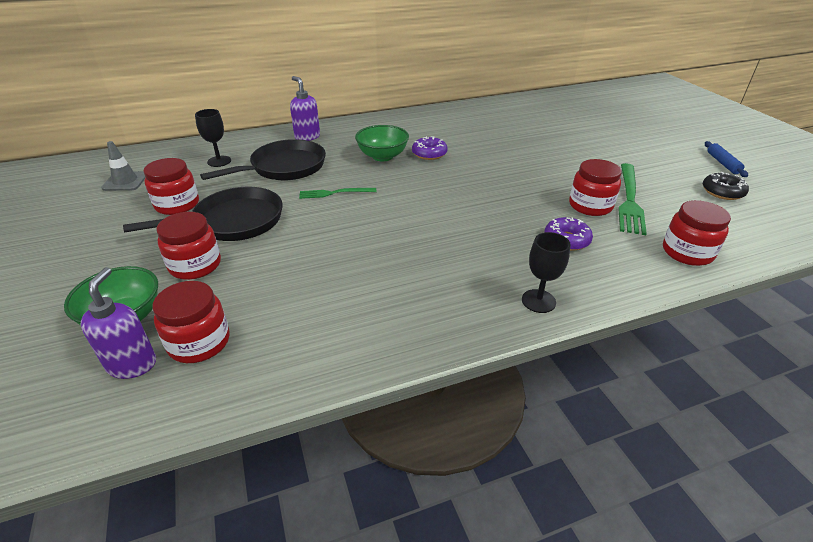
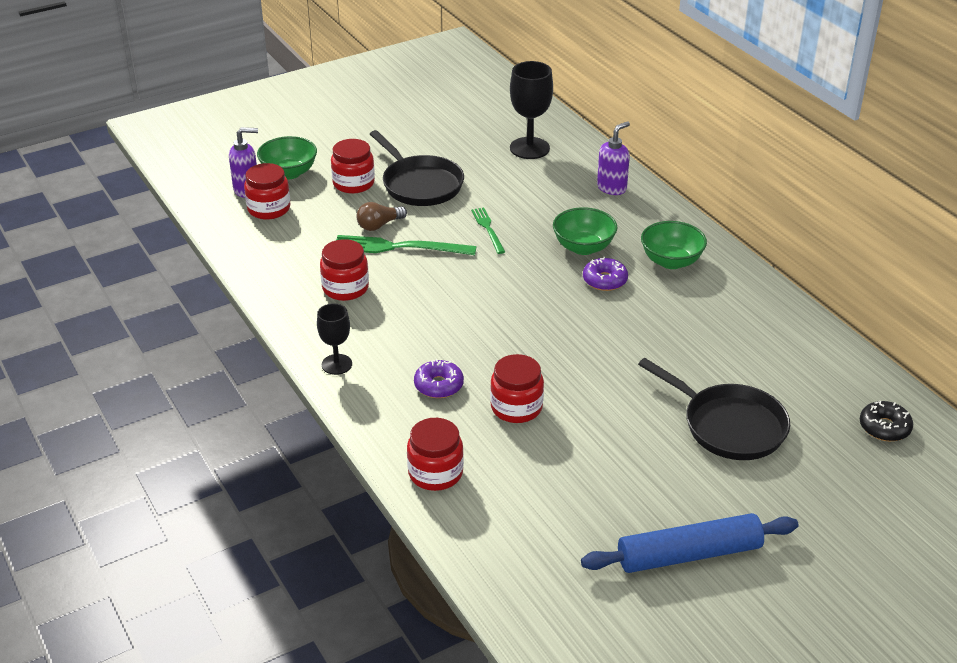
camera: 80 degrees right, 0 degrees up
grey traffic cone [101,141,146,191] -> none
red jar [144,158,199,215] -> red jar moved to [320,239,369,301]
black goblet [195,109,231,167] -> black goblet [510,61,553,159], size x1.63
black pan [200,139,326,181] -> black pan moved to [638,358,790,460]
green fork [618,163,647,235] -> green fork moved to [336,235,477,255]
black donut [703,172,749,200] -> black donut moved to [860,401,913,441]
blue rolling pin [705,141,748,177] -> blue rolling pin [581,513,799,573], size x1.97
none -> brown light bulb [357,202,407,231]
none -> green bowl [641,221,707,269]

